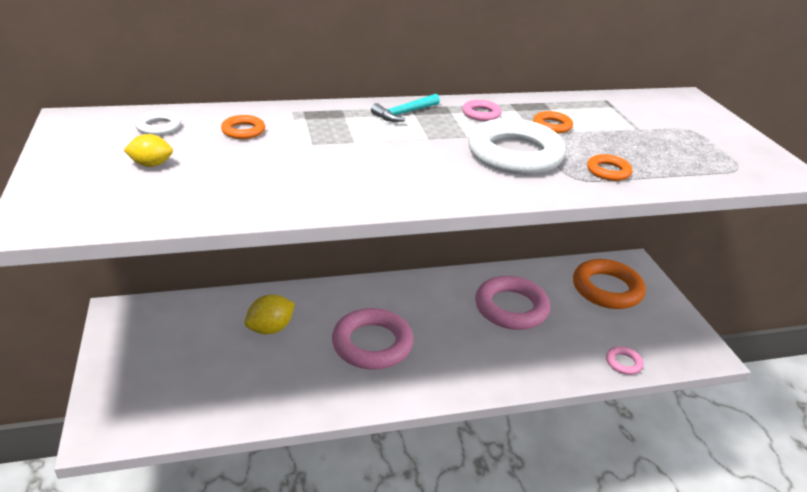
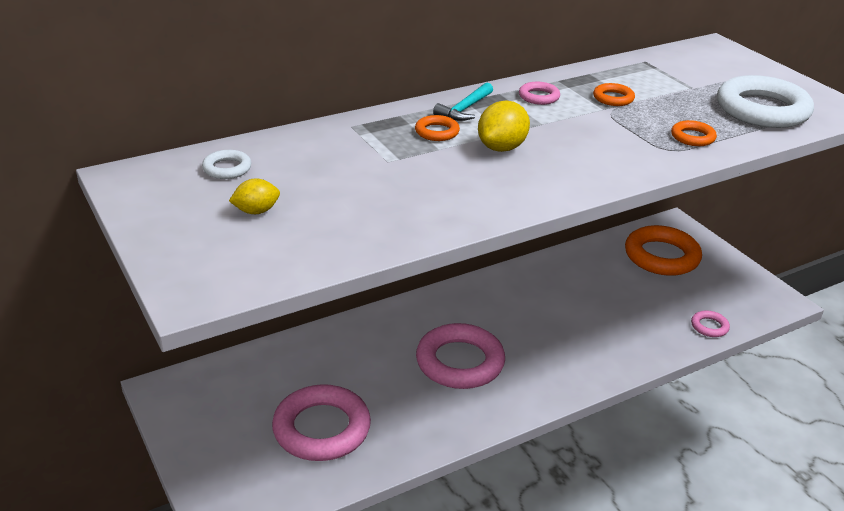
camera: 15 degrees left, 0 degrees up
orange ring [221,115,265,139] -> orange ring moved to [415,115,460,141]
yellow lemon [245,294,295,334] -> yellow lemon moved to [478,101,530,152]
white ring [469,118,566,175] -> white ring moved to [717,75,814,128]
pink ring [475,276,550,330] -> pink ring moved to [272,384,371,461]

